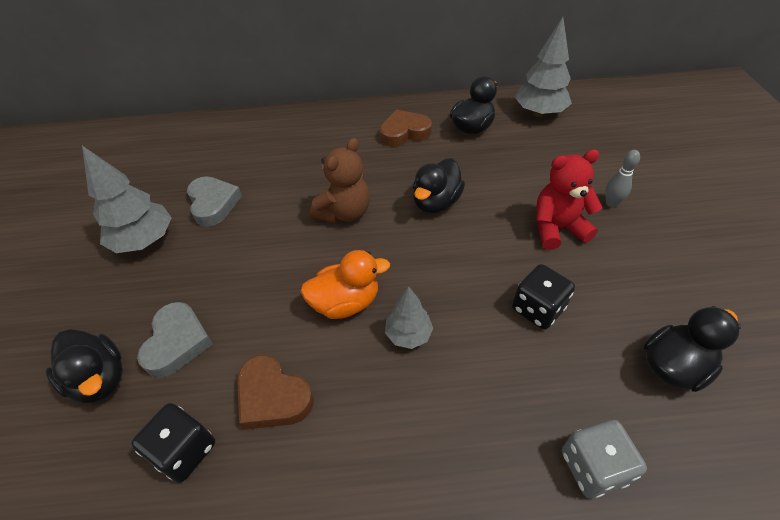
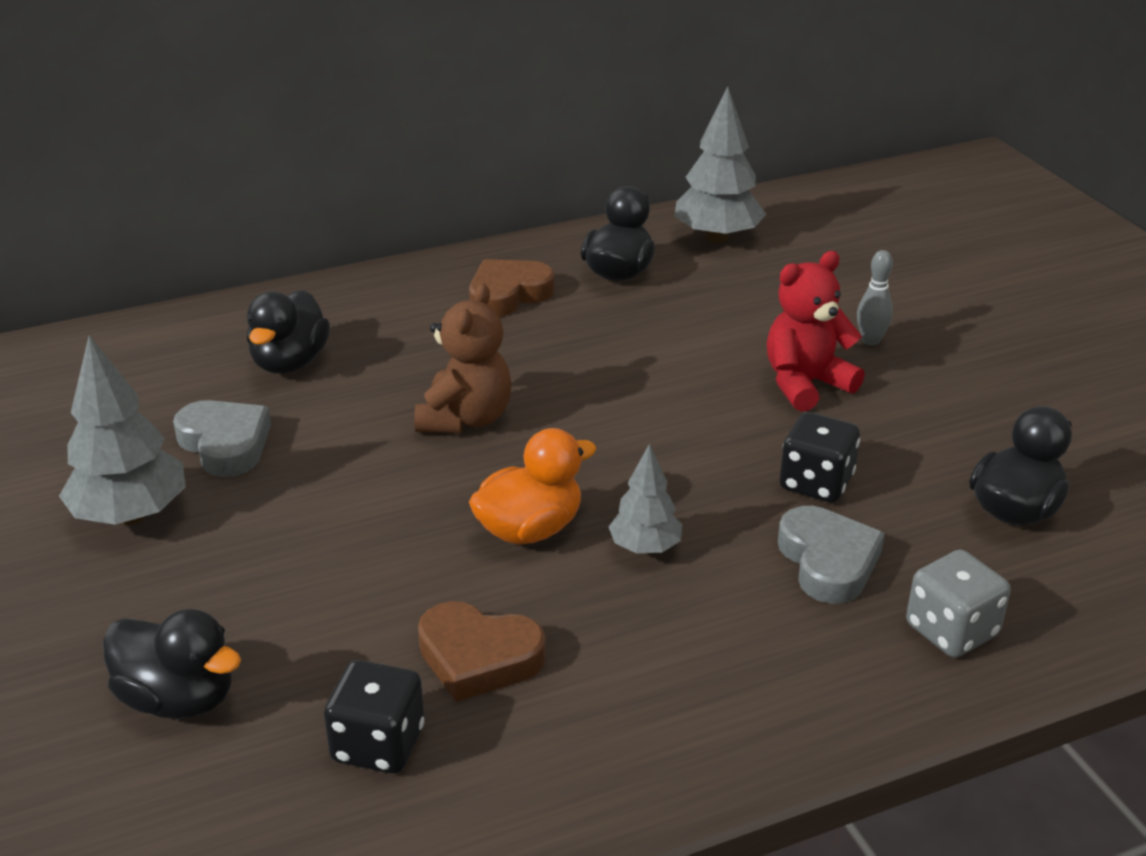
camera: 20 degrees left, 15 degrees down
grey heart [137,302,213,378] -> grey heart moved to [778,506,885,604]
black duck [413,158,465,213] -> black duck moved to [247,290,330,373]

